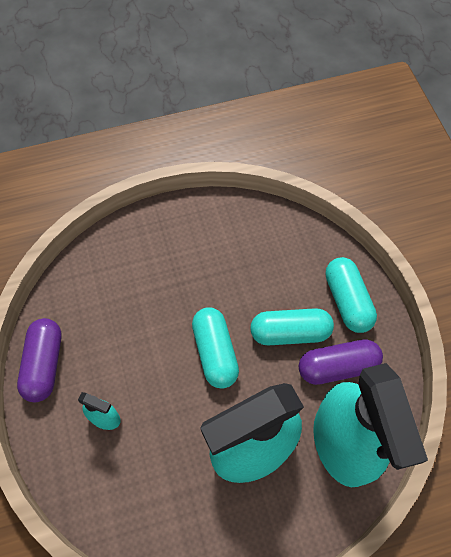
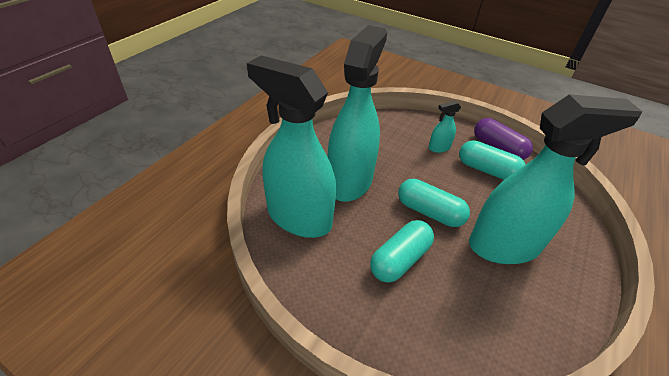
camera: 135 degrees right, 20 degrees down
purple capsule [299,339,383,385] -> none
turquoise capsule [325,257,377,333] -> turquoise capsule moved to [459,140,526,180]
none -> turquoise spray bottle [469,94,643,264]

